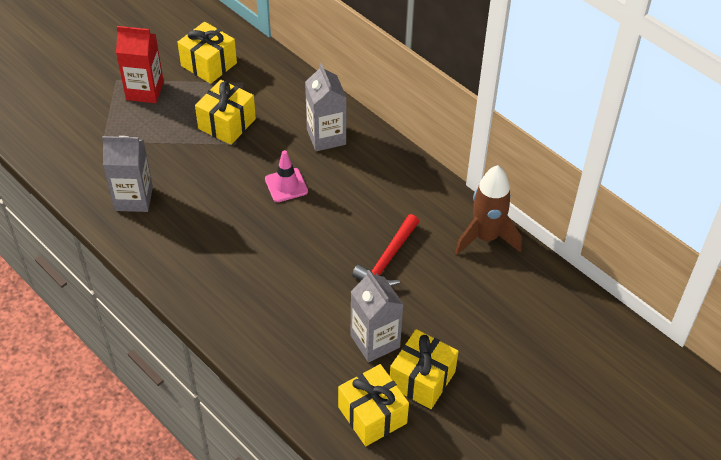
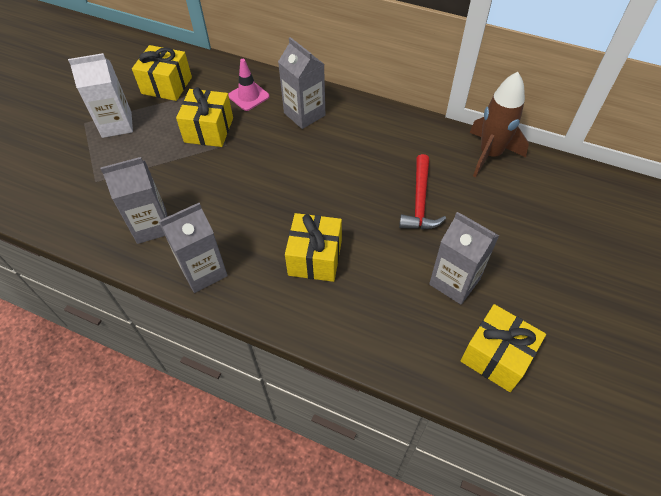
camera: 20 degrees left, 5 degrees up
red carton [116,26,164,103] -> white carton [68,53,133,138]
pink traffic cone [265,150,308,202] -> pink traffic cone moved to [228,59,270,111]
yellow gift [390,329,459,409] -> yellow gift moved to [285,213,342,282]
none -> grey carton [159,203,228,293]

